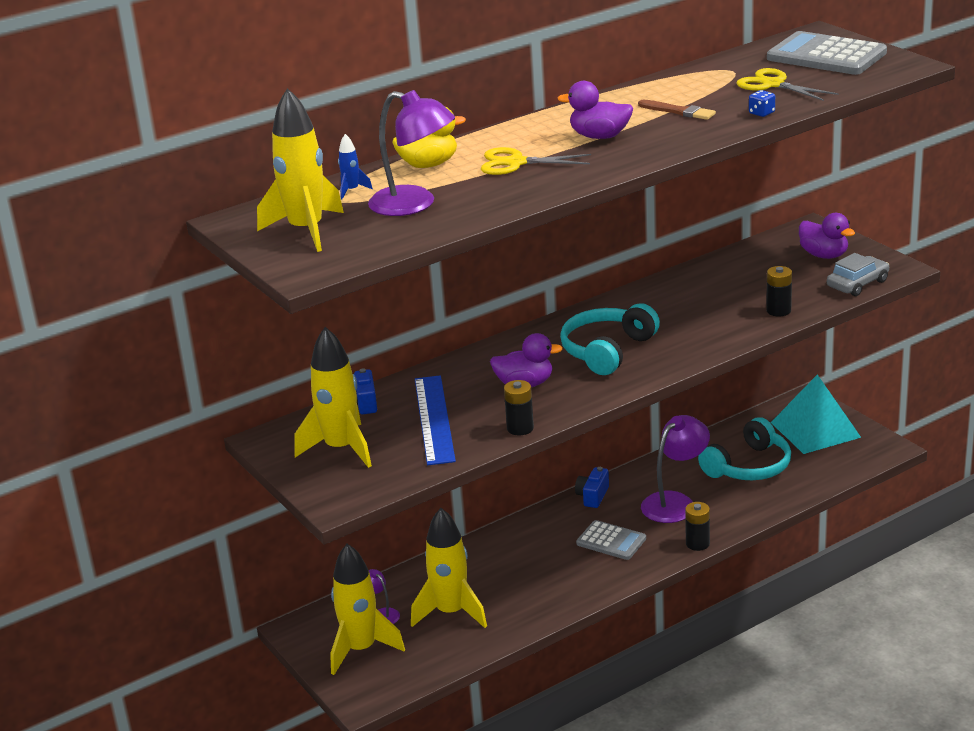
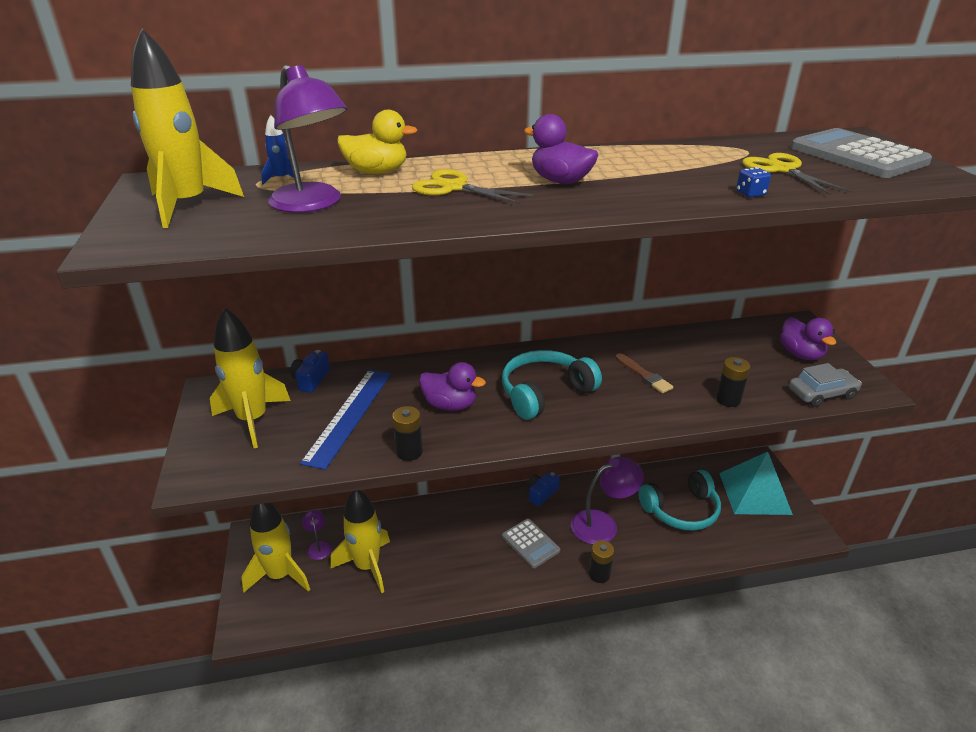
camera: 20 degrees right, 5 degrees up
brown brush [638,100,716,120] -> brown brush moved to [616,353,673,393]

